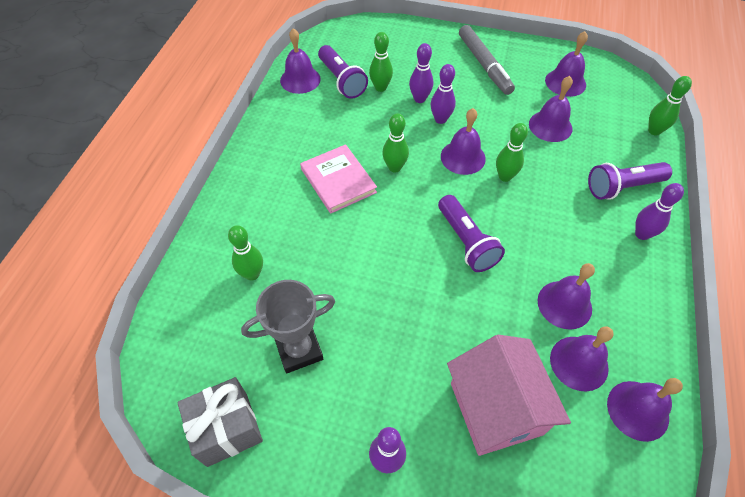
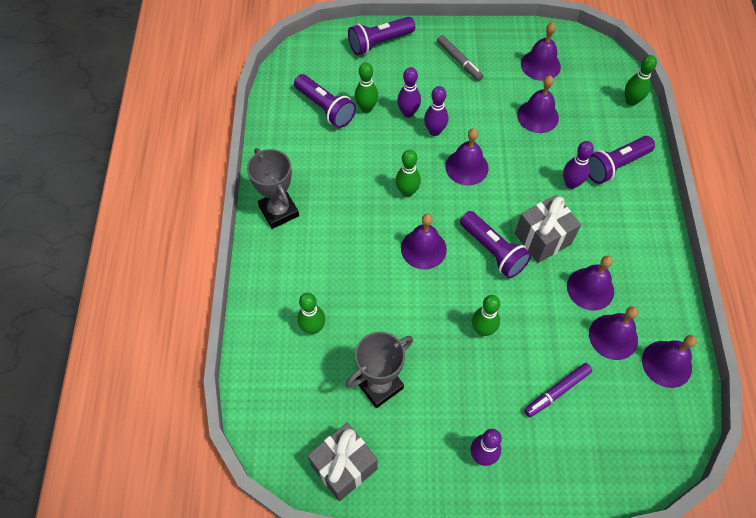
camera: 15 degrees left, 5 degrees up
purple bell [280,28,321,94] -> purple bell moved to [401,214,447,269]
pink book [300,144,377,214] -> none
pink house [447,335,571,456] -> purple marker [524,363,592,417]
grey marker [459,25,515,95] -> grey marker [437,35,483,81], size x0.66
green bowling pin [496,123,528,182] -> green bowling pin moved to [472,295,500,336]
purple bowling pin [635,183,684,240] -> purple bowling pin moved to [563,141,594,189]
none -> grey trophy [247,148,299,229]
none -> purple flashlight [348,17,415,55]
none -> grey gift [515,195,581,263]

